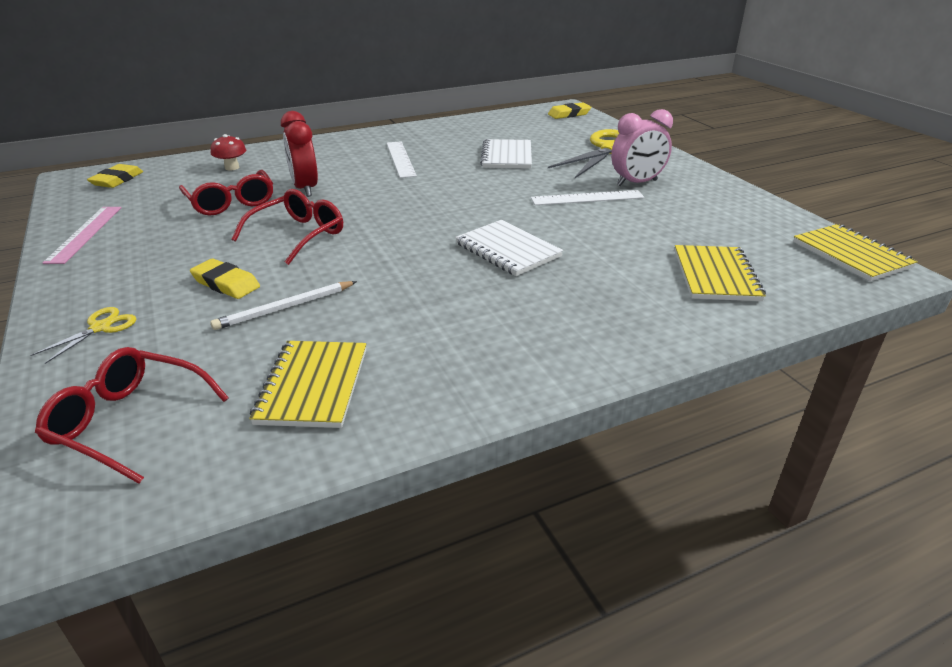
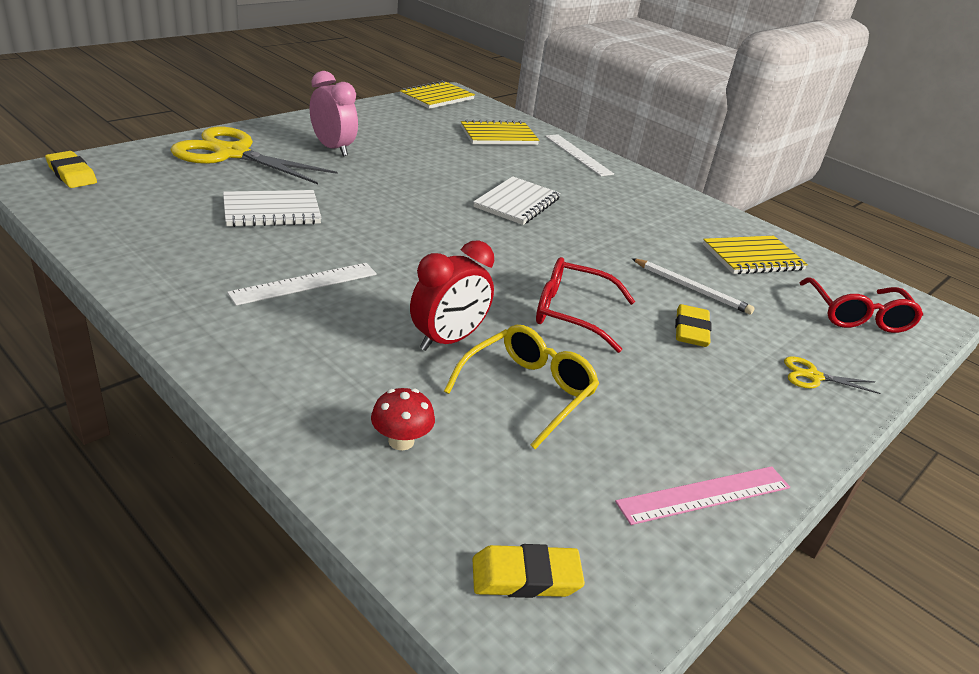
camera: 115 degrees left, 0 degrees up
red glasses [179,170,273,216] -> yellow glasses [444,325,599,449]
white ruler [531,190,644,205] -> white ruler moved to [545,134,614,176]

